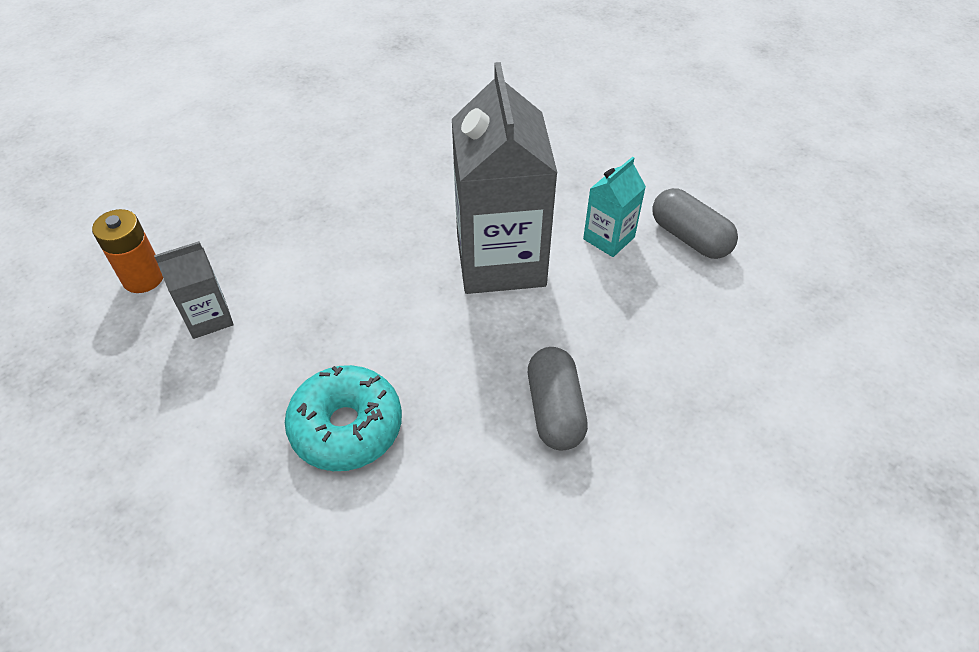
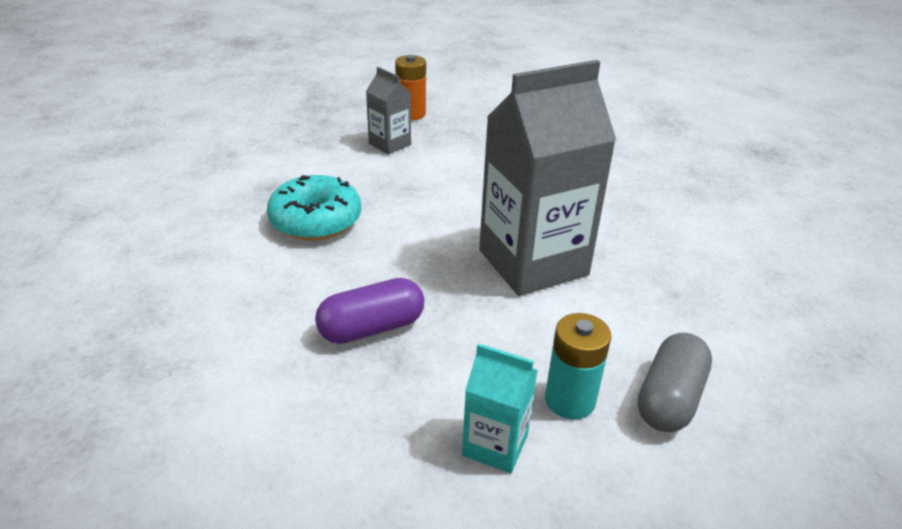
camera: 70 degrees right, 15 degrees down
grey capsule [528,347,588,450] -> purple capsule [315,278,424,344]
turquoise carton [583,157,646,257] -> turquoise carton moved to [462,343,538,473]
none -> turquoise battery [545,313,611,420]

